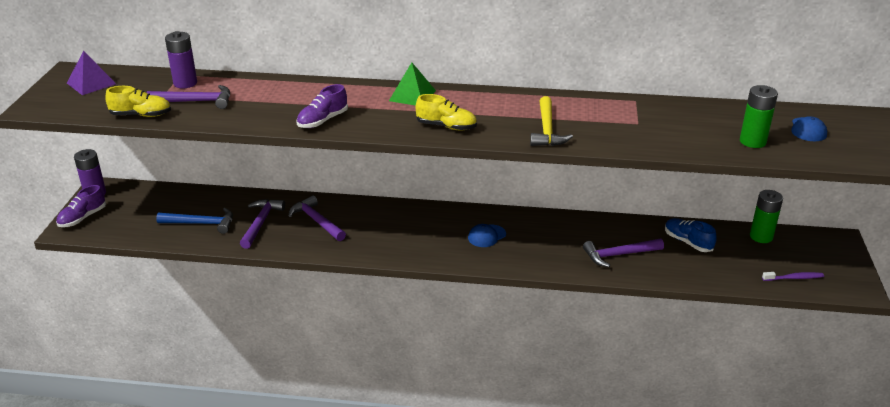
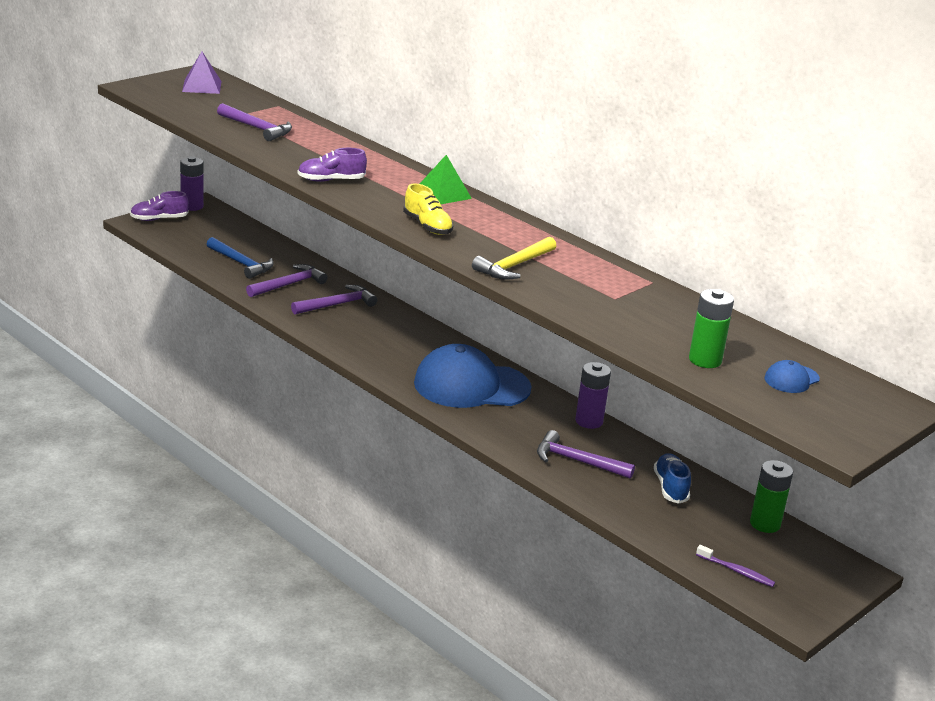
camera: 35 degrees right, 5 degrees down
yellow shoe [105,86,171,117] -> none
purple battery [165,31,197,88] -> purple battery moved to [575,362,611,429]
purple hammer [289,195,346,241] -> purple hammer turned 60 degrees clockwise [291,285,377,315]
blue cap [468,224,506,247] -> blue cap [414,344,531,408], size x2.38

